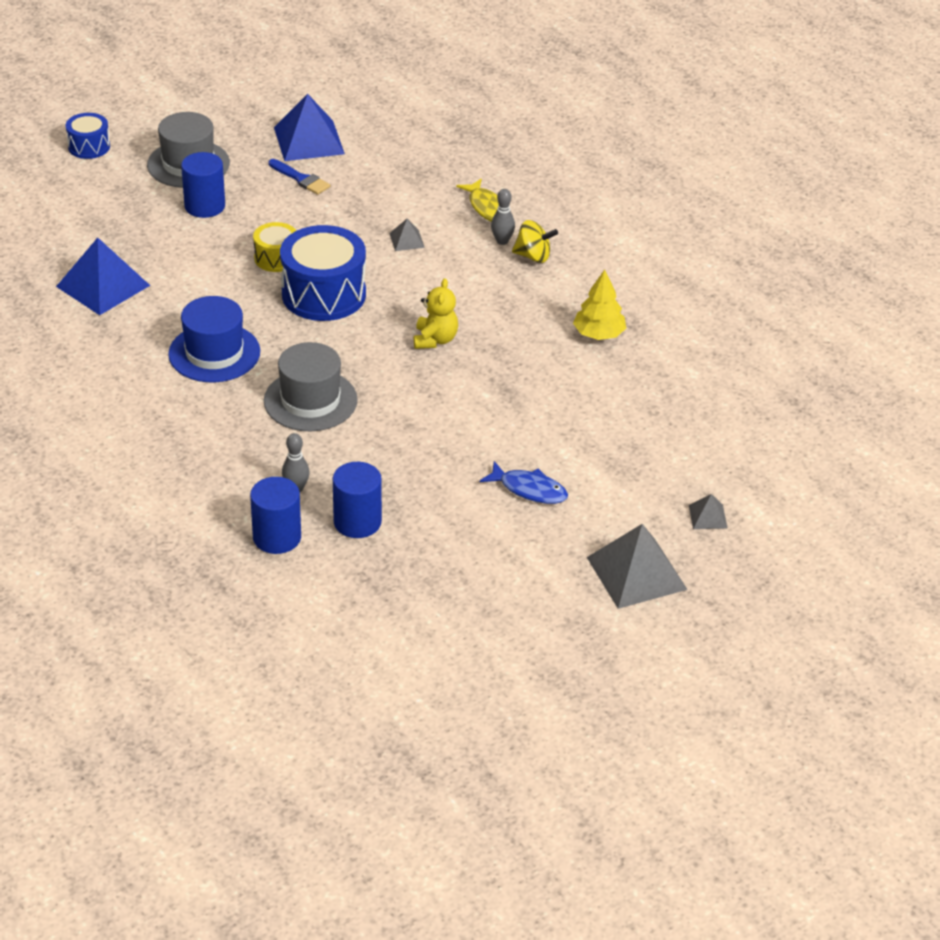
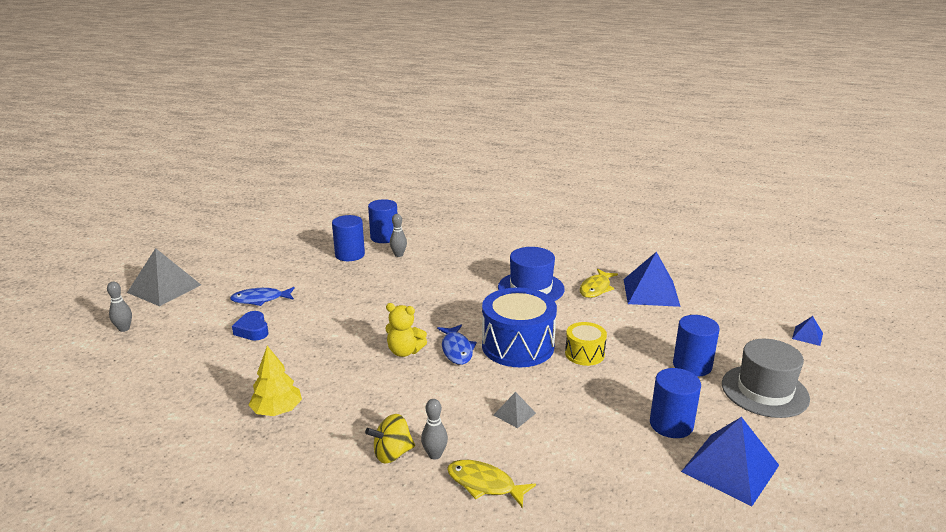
camera: 145 degrees right, 15 degrees down
blue drum [66,113,110,159] -> none
grey hat [264,342,358,431] -> none
blue brush [268,159,330,195] -> blue cylinder [650,368,701,438]
yellow teddy bear [414,278,458,349] -> yellow teddy bear turned 45 degrees counterclockwise [385,303,427,357]
grey pyramid [689,494,728,529] -> grey bowling pin [107,282,132,332]
none -> blue heart [232,311,268,341]
none -> blue fish [437,325,477,365]
none -> yellow fish [580,269,618,298]
none -> blue pyramid [792,316,823,346]

